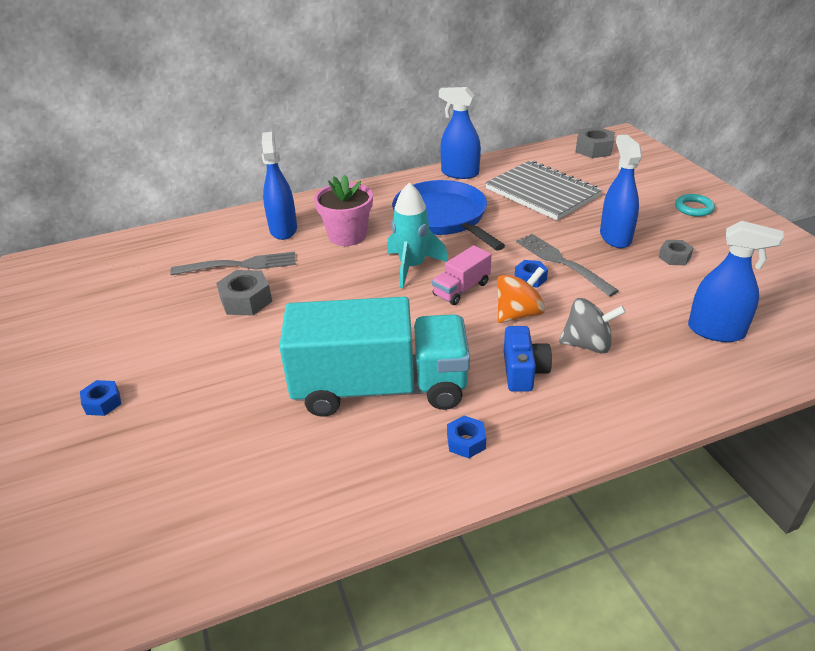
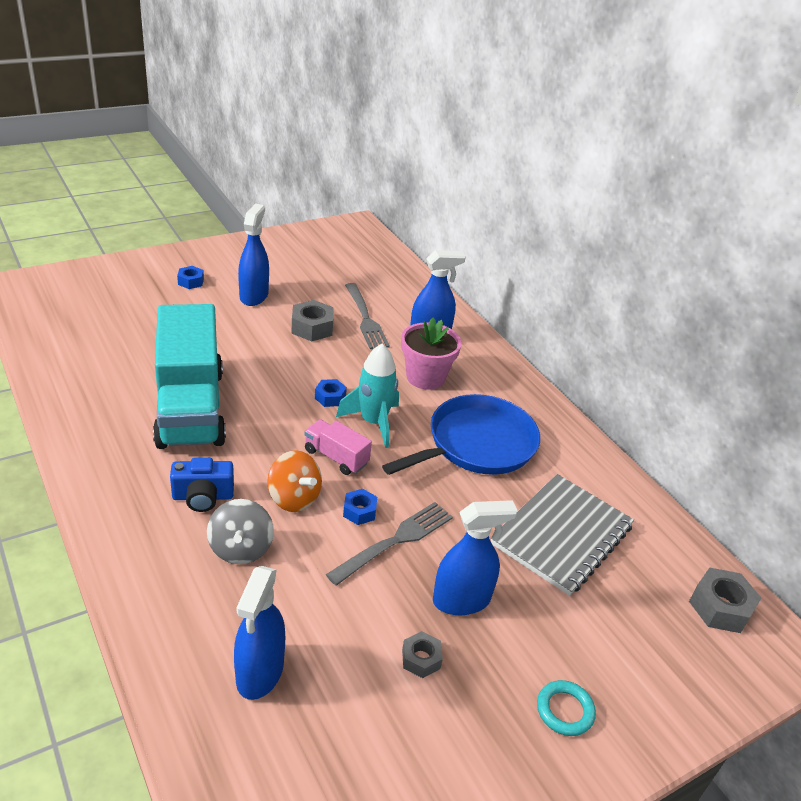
camera: 75 degrees right, 0 degrees up
blue spray bottle [439,87,481,179] -> blue spray bottle moved to [238,204,269,306]
blue nut [447,416,486,458] -> blue nut moved to [315,379,347,407]

